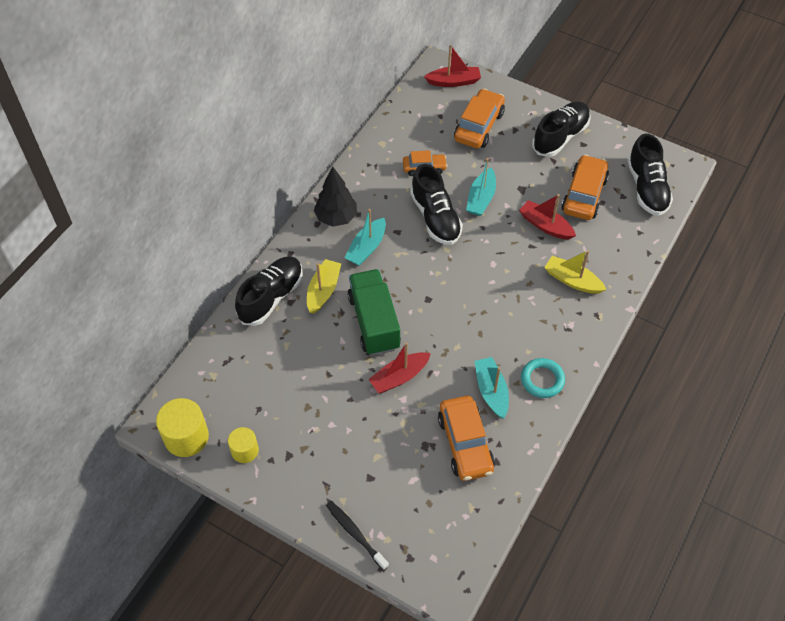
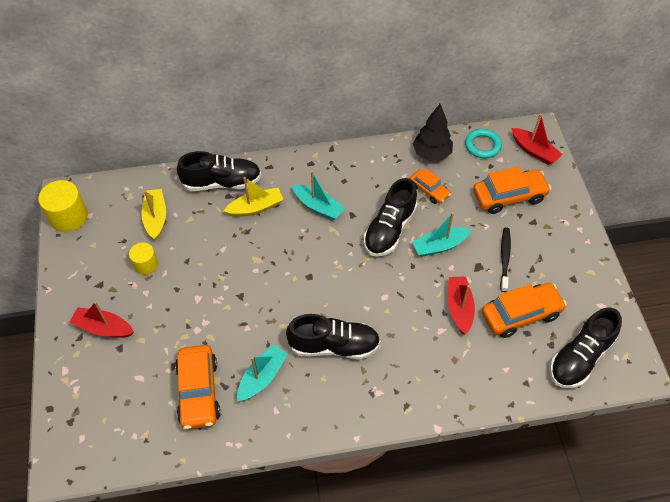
camera: 50 degrees right, 0 degrees up
yellow cylinder [228,427,259,463] -> yellow cylinder moved to [129,242,158,275]
black tree [314,166,357,227] -> black tree moved to [413,104,453,161]
black toothbrush [326,501,389,570] -> black toothbrush moved to [500,227,511,292]
turquoise boat [344,209,386,266] -> turquoise boat turned 135 degrees counterclockwise [292,171,345,220]
green truck [347,269,401,356] -> none
red boat [368,342,431,393] -> red boat moved to [69,301,134,338]
orange car [438,396,495,481] -> orange car turned 45 degrees counterclockwise [175,345,220,429]
turquoise ring [521,358,565,398] -> turquoise ring moved to [465,129,502,158]
black shoe [532,101,591,157] -> black shoe moved to [286,314,381,359]
yellow boat [544,250,607,294] -> yellow boat moved to [141,189,166,240]

